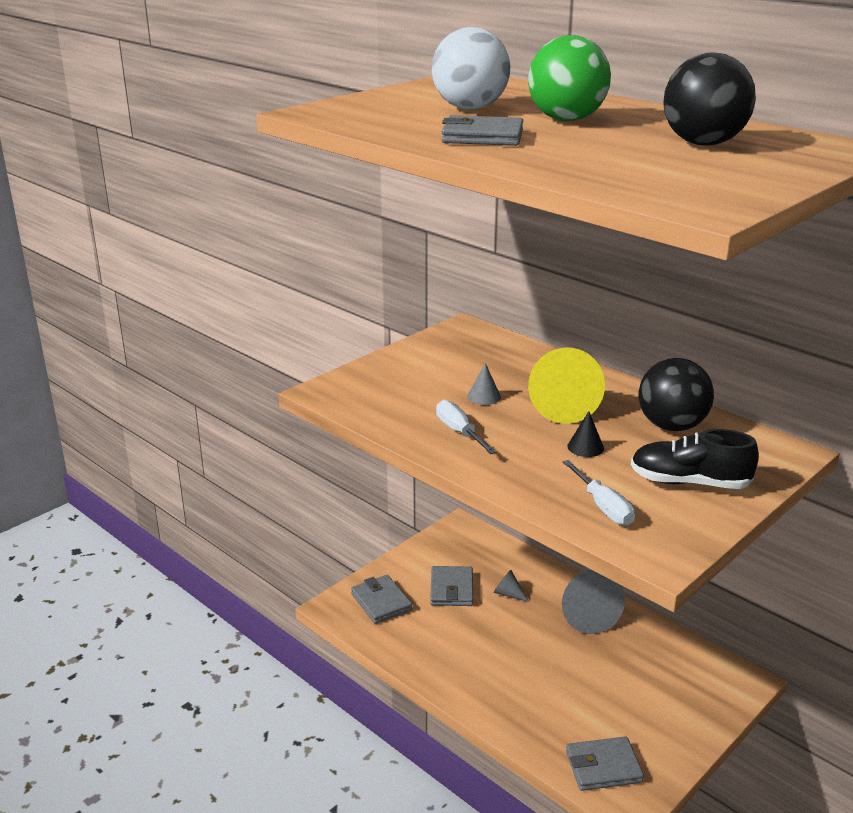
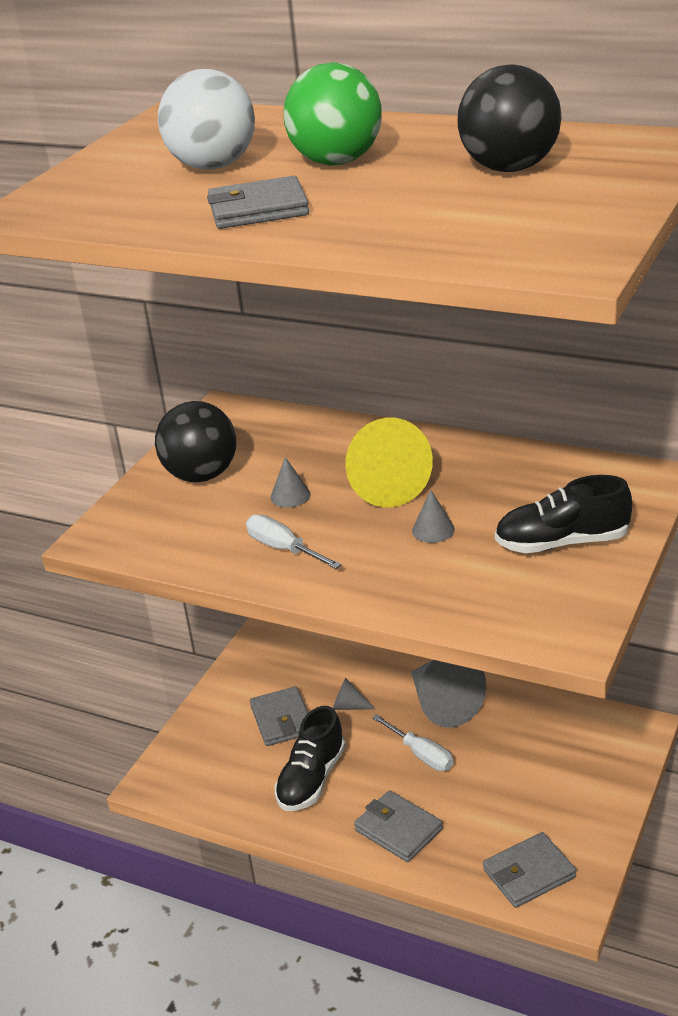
camera: 15 degrees left, 5 degrees up
grey wallet [351,575,412,624] -> grey wallet moved to [354,790,443,862]
white screwdriver [563,460,635,526] -> white screwdriver moved to [372,714,454,771]
black cone [567,411,604,457] -> grey cone [412,490,455,543]
black ball [639,358,714,431] -> black ball moved to [155,401,236,482]
none -> black shoe [275,706,346,811]

